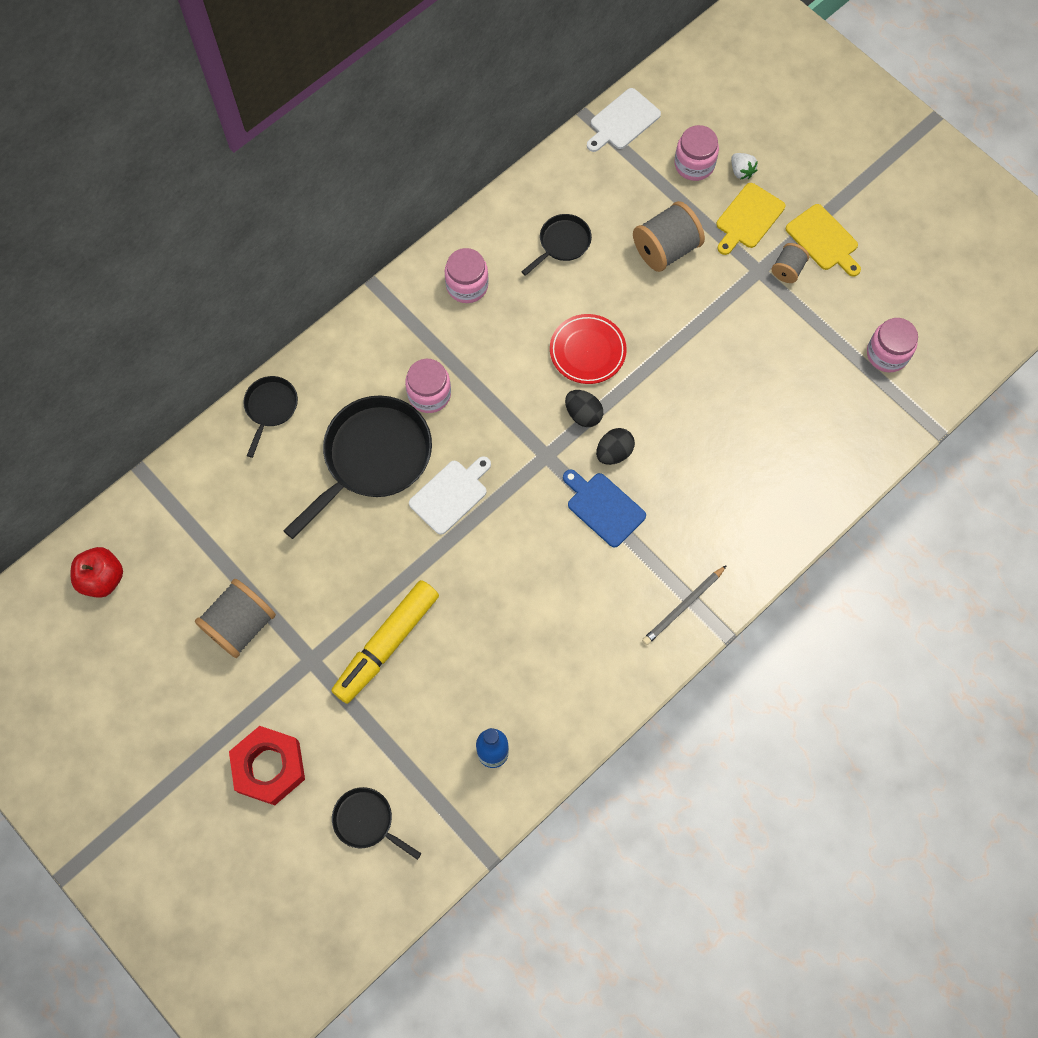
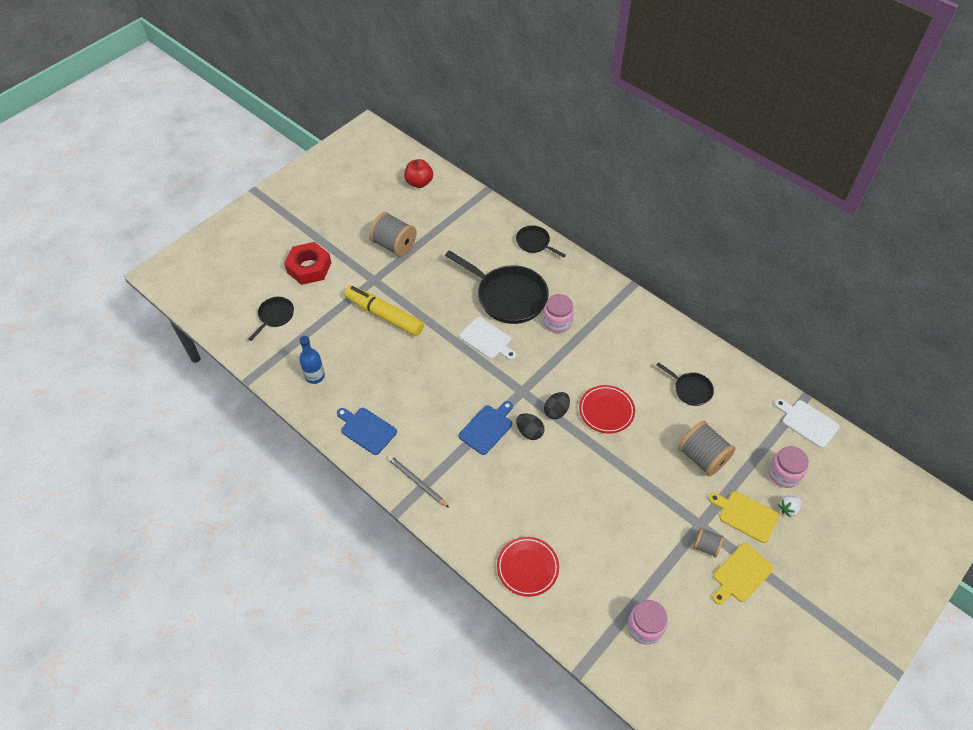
camera: 85 degrees right, 15 degrees down
black pan [243,376,298,458] -> black pan turned 150 degrees counterclockwise [516,225,566,258]
pink jar [445,248,489,303] -> none
none -> blue cutting board [337,408,397,455]
none -> red plate [497,537,559,597]

